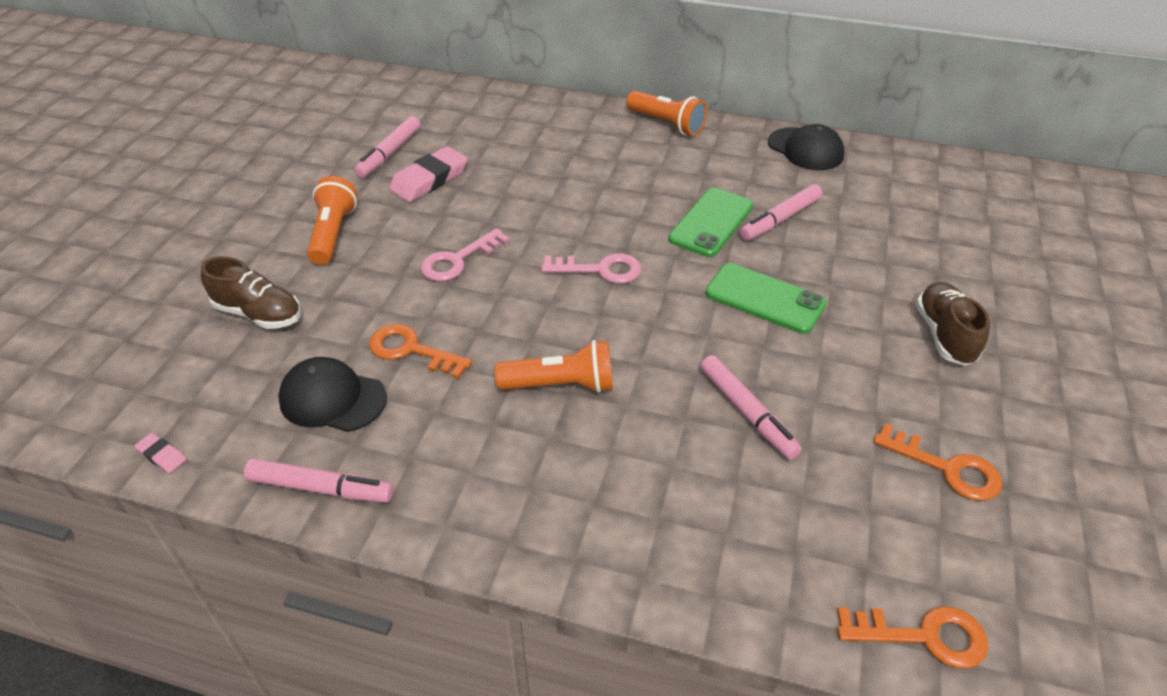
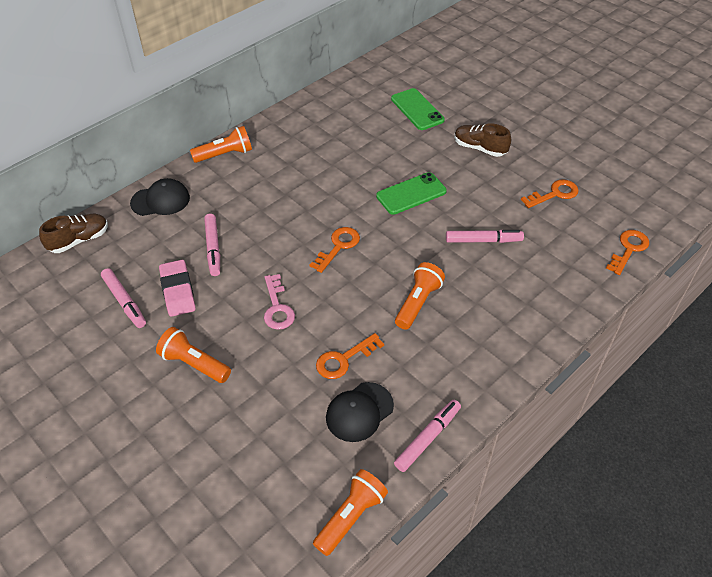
camera: 60 degrees left, 5 degrees up
pink eraser [134,433,186,473] -> orange flashlight [313,469,388,556]
brown shoe [201,256,301,329] -> brown shoe moved to [39,214,108,253]
pink key [541,254,642,284] -> orange key [310,227,360,273]
green phone [668,188,753,257] -> green phone moved to [391,88,445,130]
pink marker [740,184,822,240] -> pink marker moved to [204,214,220,276]
black cap [768,124,844,170] -> black cap moved to [130,178,190,216]

